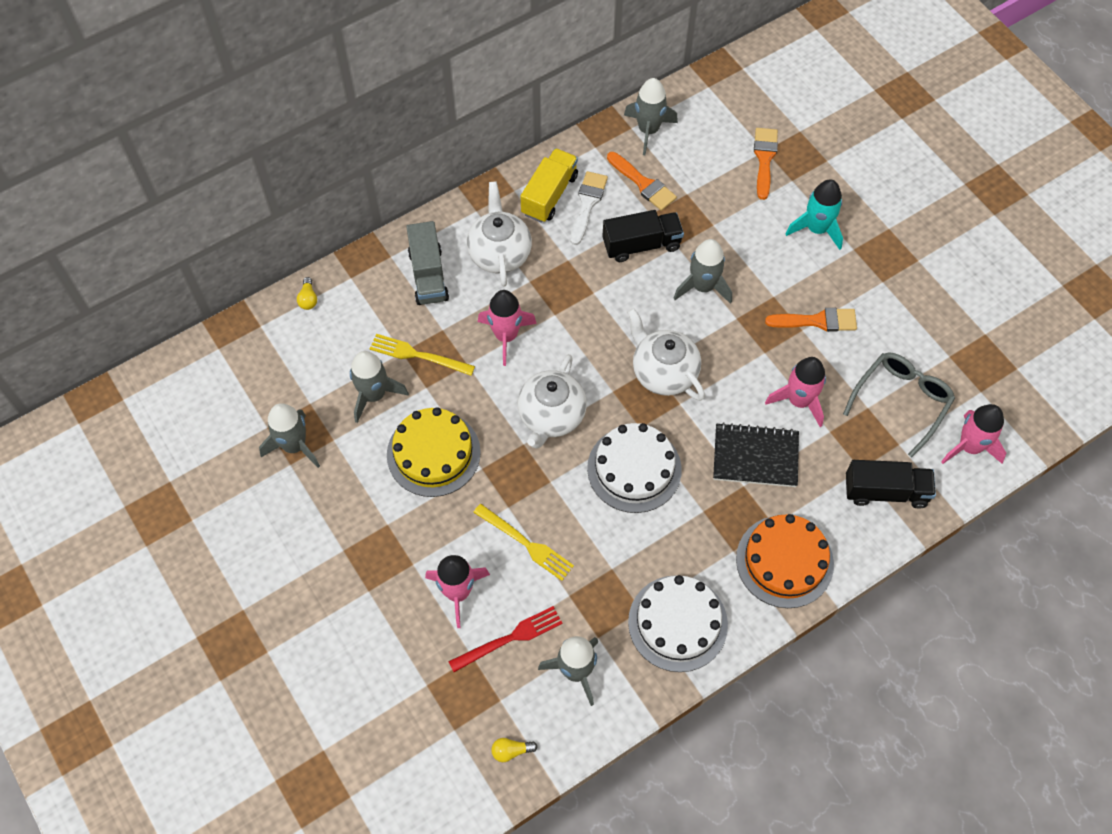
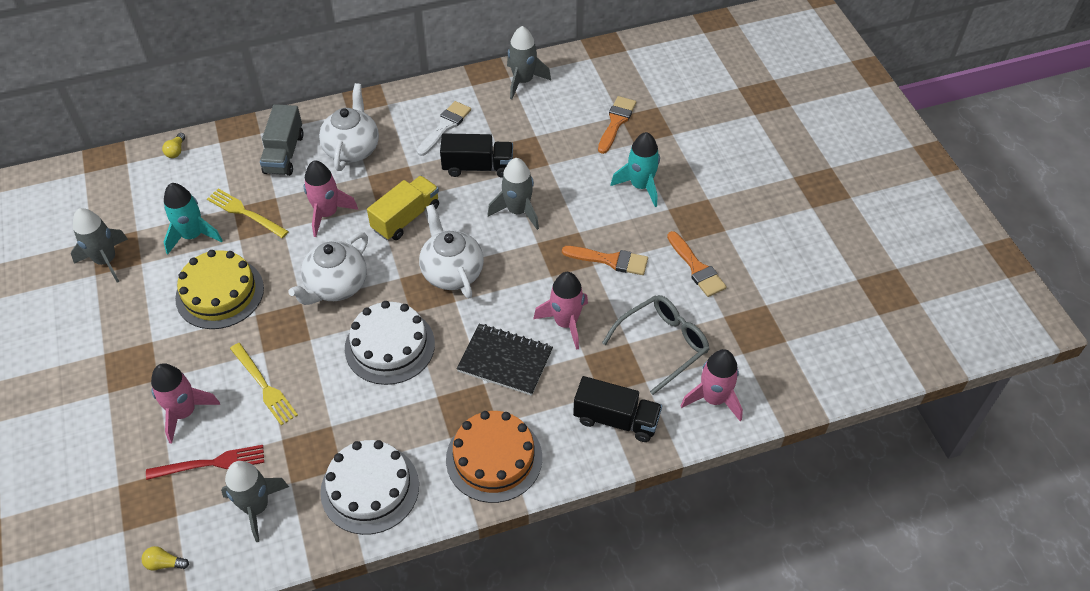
camera: 15 degrees right, 10 degrees down
grey rocket [350,351,409,423] -> turquoise rocket [164,183,223,254]
yellow truck [520,148,578,223] -> yellow truck moved to [367,176,439,240]
orange brush [607,152,677,211] -> orange brush moved to [667,231,727,297]

